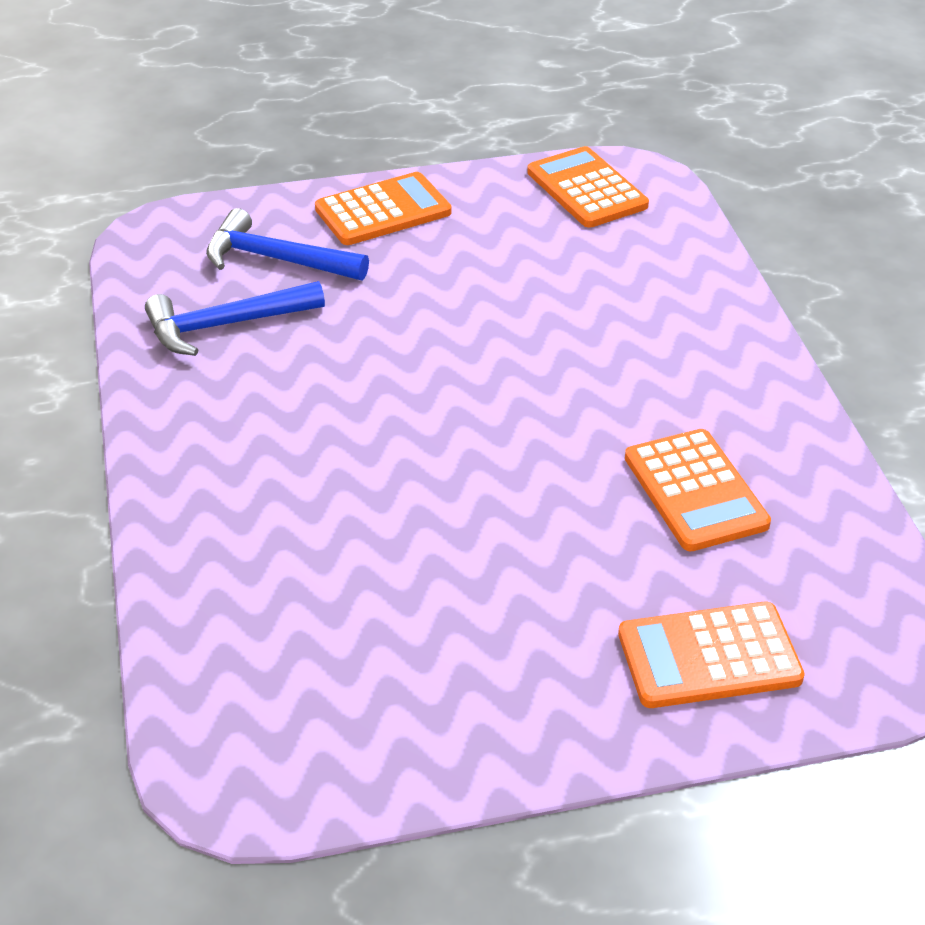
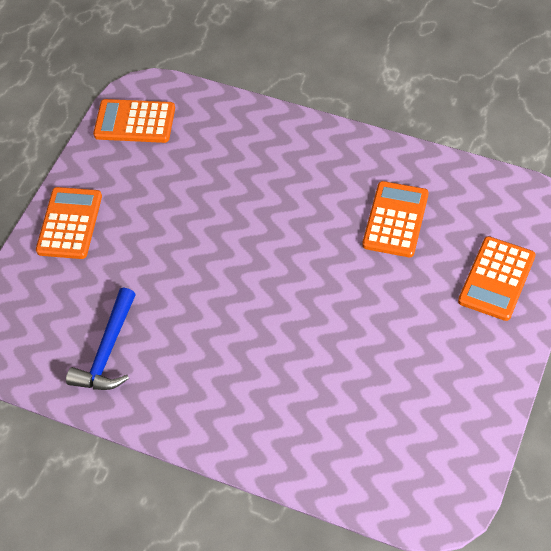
camera: 50 degrees left, 15 degrees up
blue hammer [206,208,369,280] -> none
orange calculator [625,429,771,551] -> orange calculator turned 90 degrees counterclockwise [362,181,429,257]

